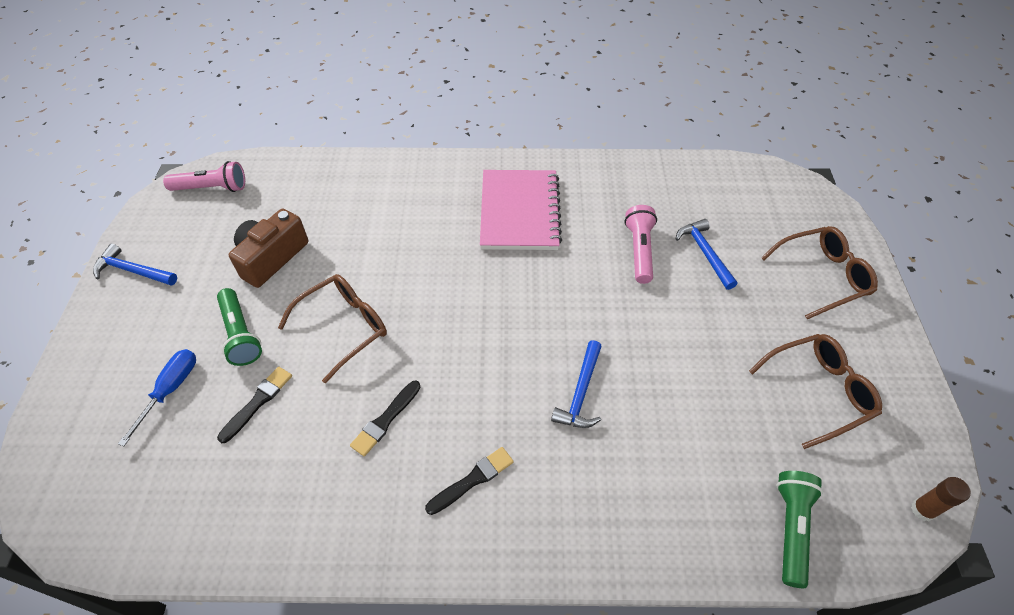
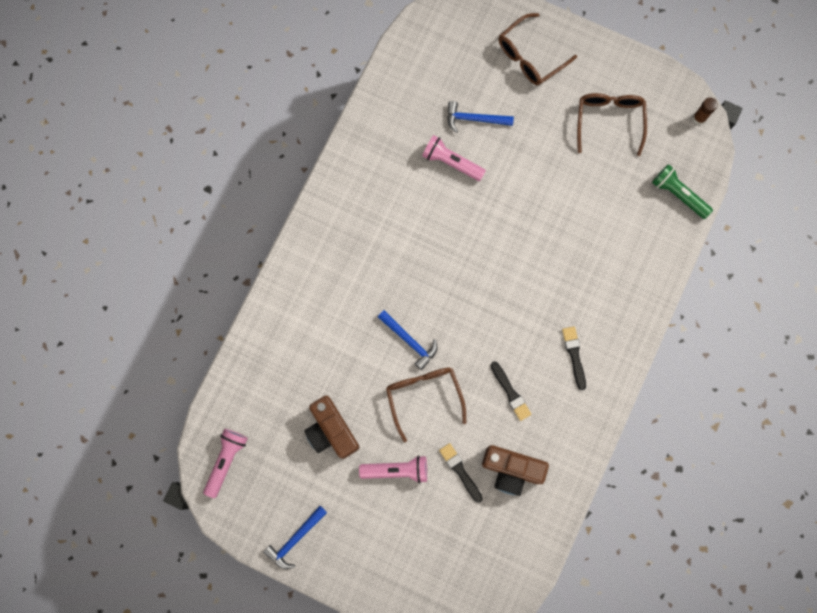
camera: 65 degrees left, 25 degrees up
blue screwdriver [118,349,196,446] -> none
green flashlight [217,288,262,366] -> pink flashlight [359,455,427,483]
pink notebook [480,170,562,250] -> none
blue hammer [551,340,602,428] -> blue hammer moved to [378,310,437,370]
brown glasses [761,226,878,319] -> brown glasses turned 135 degrees counterclockwise [499,13,577,85]
none -> brown camera [482,445,549,496]

